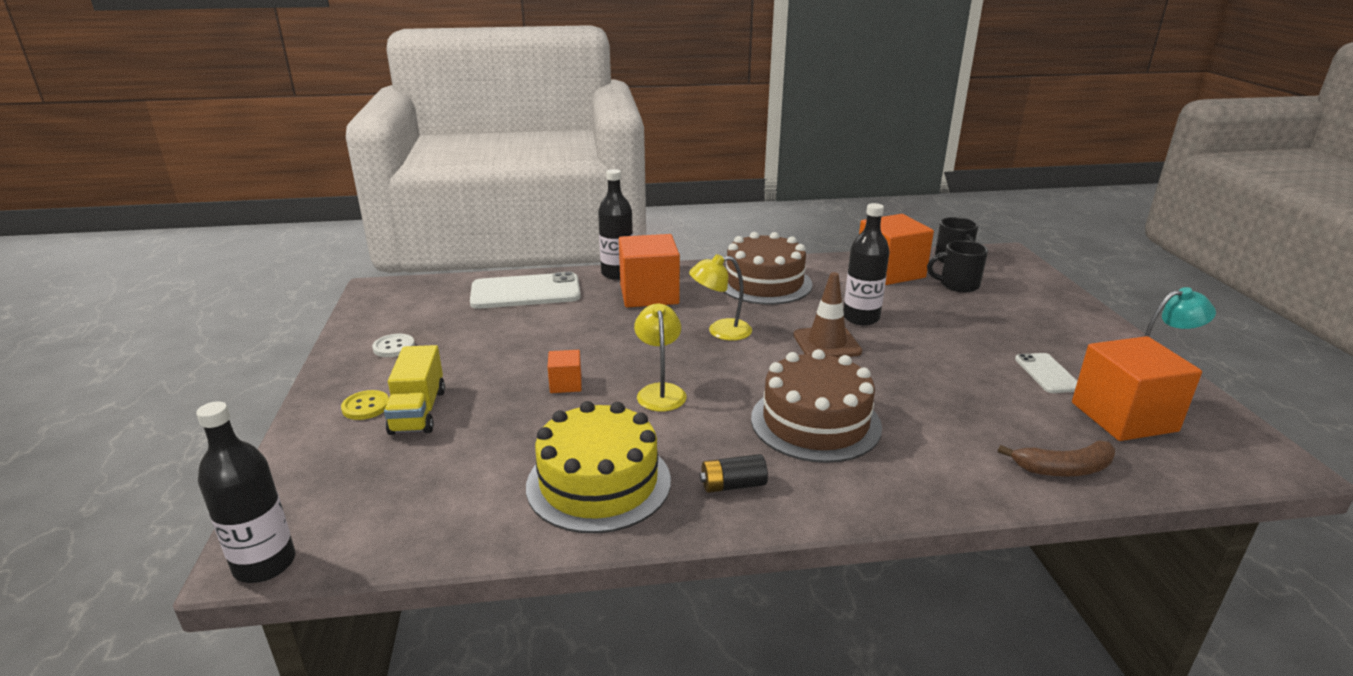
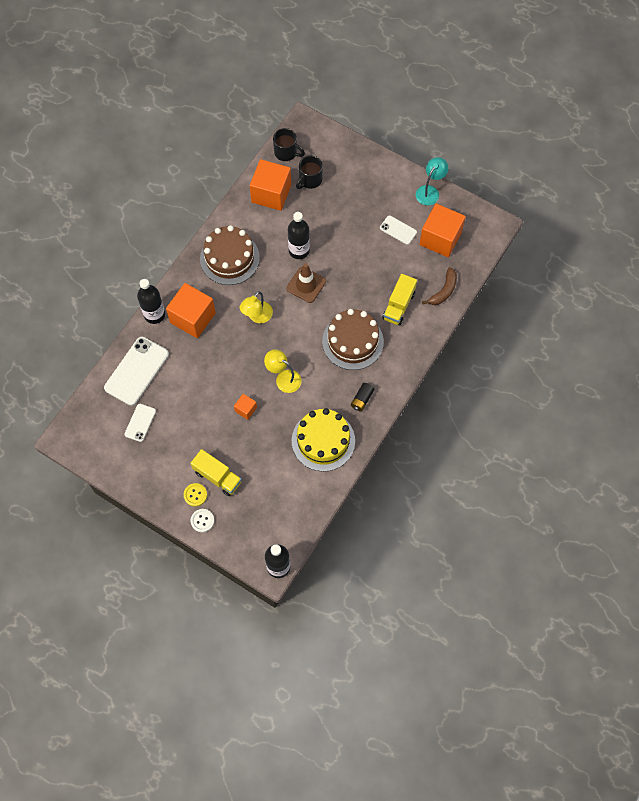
camera: 50 degrees left, 40 degrees up
white button [372,334,415,357] -> white button moved to [191,509,214,532]
none -> white phone [124,404,156,442]
none -> yellow truck [382,274,417,326]

